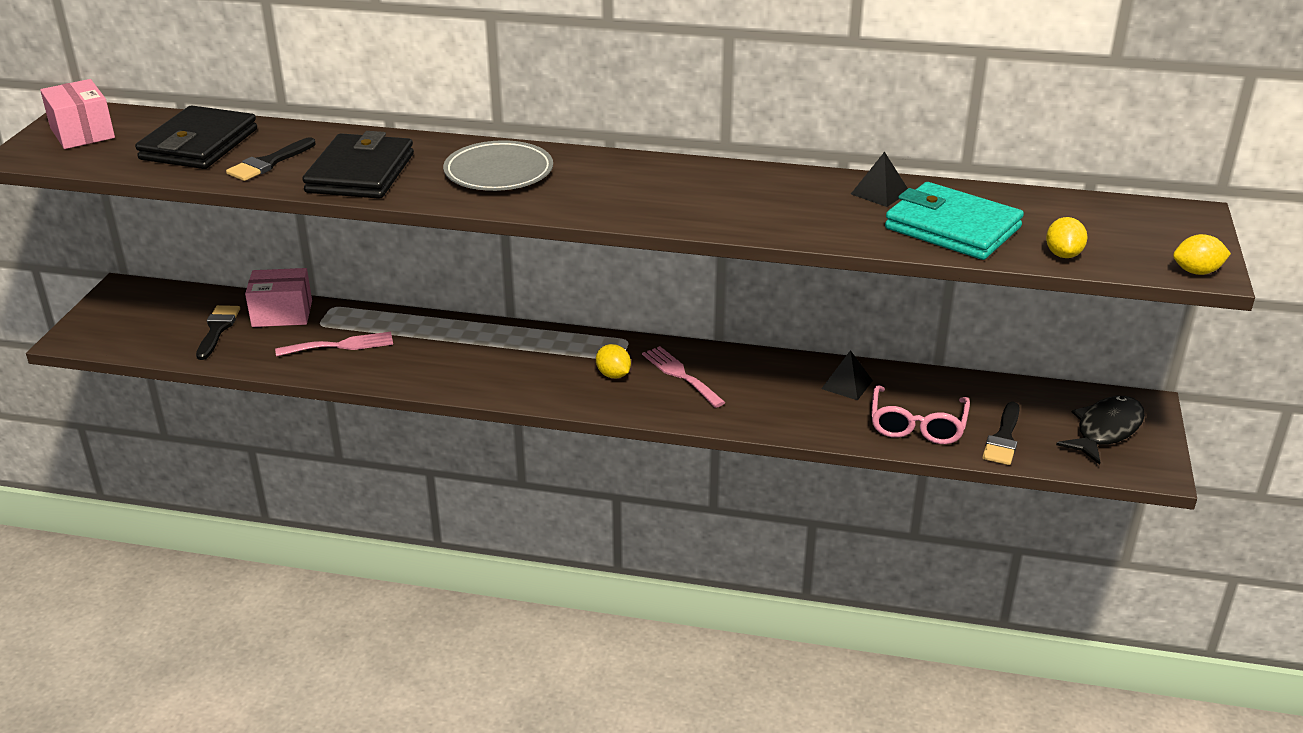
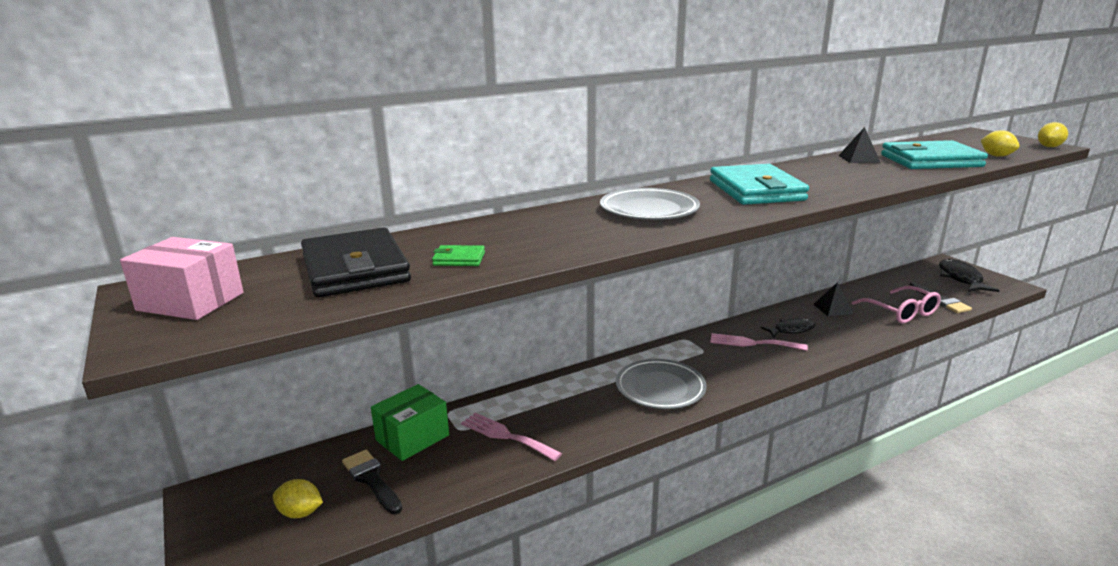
camera: 40 degrees left, 10 degrees down
black brush [226,137,316,181] -> green wallet [432,245,485,266]
pink box [245,268,312,327] -> green box [371,384,449,461]
pink fork [275,332,393,357] -> pink fork turned 90 degrees counterclockwise [461,413,562,461]
black wallet [302,131,414,199] -> none
yellow lemon [596,344,631,378] -> yellow lemon moved to [273,479,323,518]
none -> grey plate [616,359,707,409]
none -> turquoise wallet [710,164,809,205]
none -> black fish [761,318,816,338]

